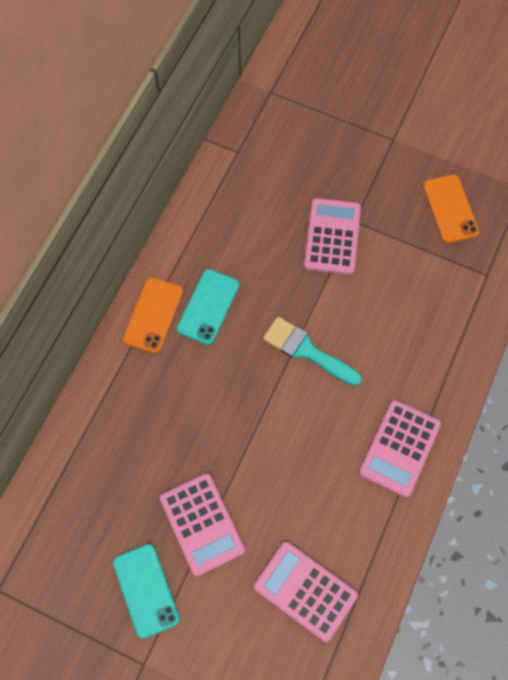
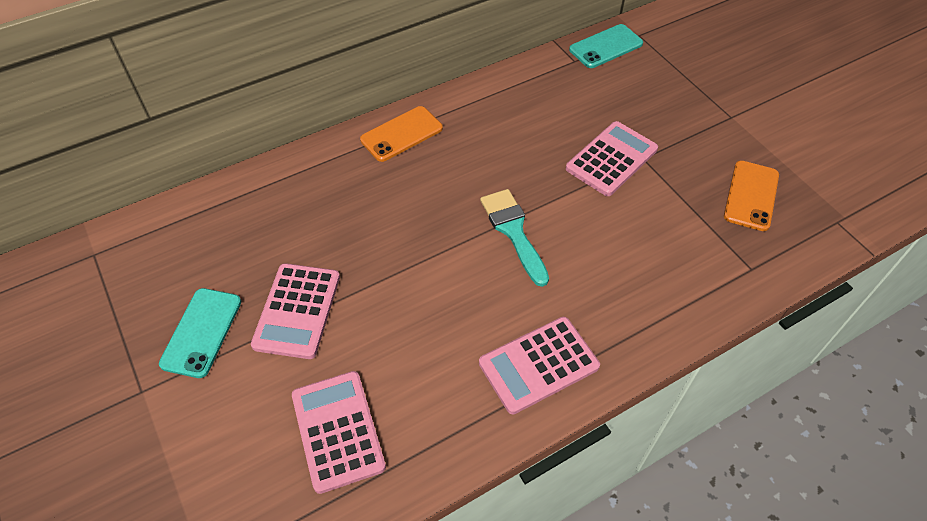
camera: 35 degrees right, 15 degrees down
turquoise phone [177,269,239,345] -> turquoise phone moved to [569,24,643,68]

